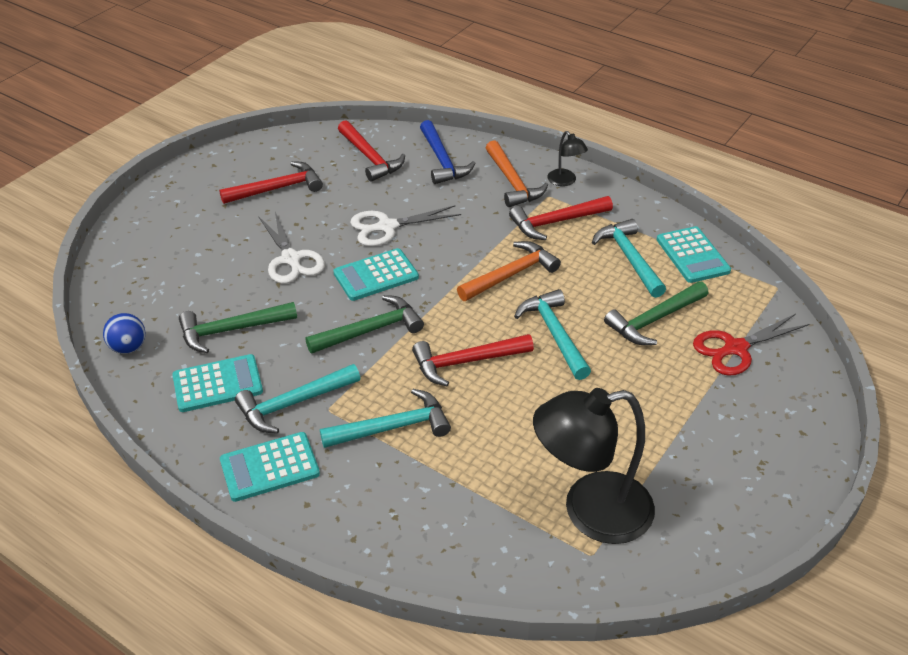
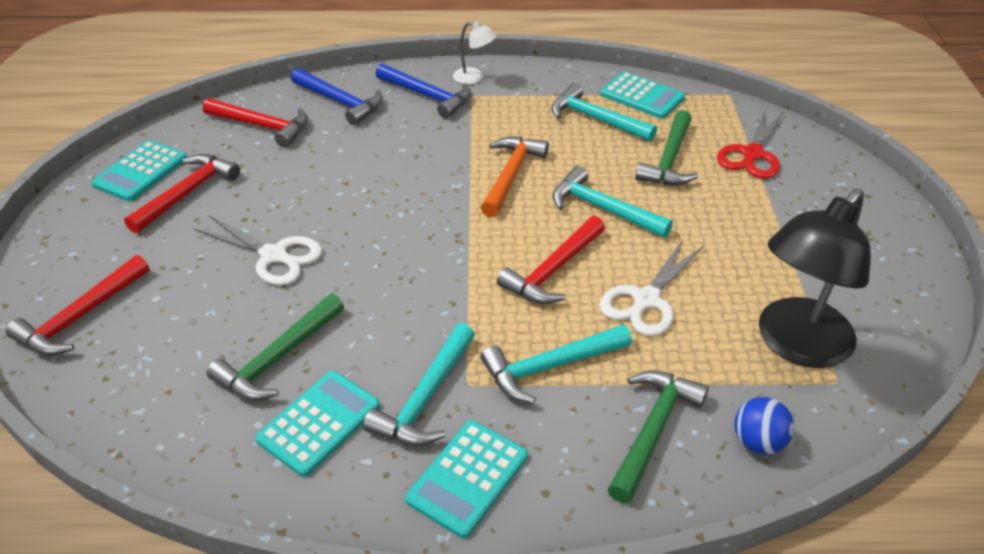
camera: 35 degrees left, 0 degrees up
blue ball [103,313,145,354] -> blue ball moved to [735,397,794,454]
green hammer [305,295,424,354] -> green hammer moved to [608,370,709,504]
turquoise hammer [320,389,451,448] -> turquoise hammer turned 150 degrees counterclockwise [480,325,632,404]
turquoise calculator [333,248,419,301] -> turquoise calculator moved to [91,140,187,201]
white scissors [350,205,461,246] -> white scissors moved to [600,240,704,336]
orange hammer [486,140,548,207] -> blue hammer [376,64,471,119]
red hammer [509,196,613,240] -> red hammer moved to [6,255,150,356]
black lamp [547,131,588,186] -> white lamp [453,22,497,84]

